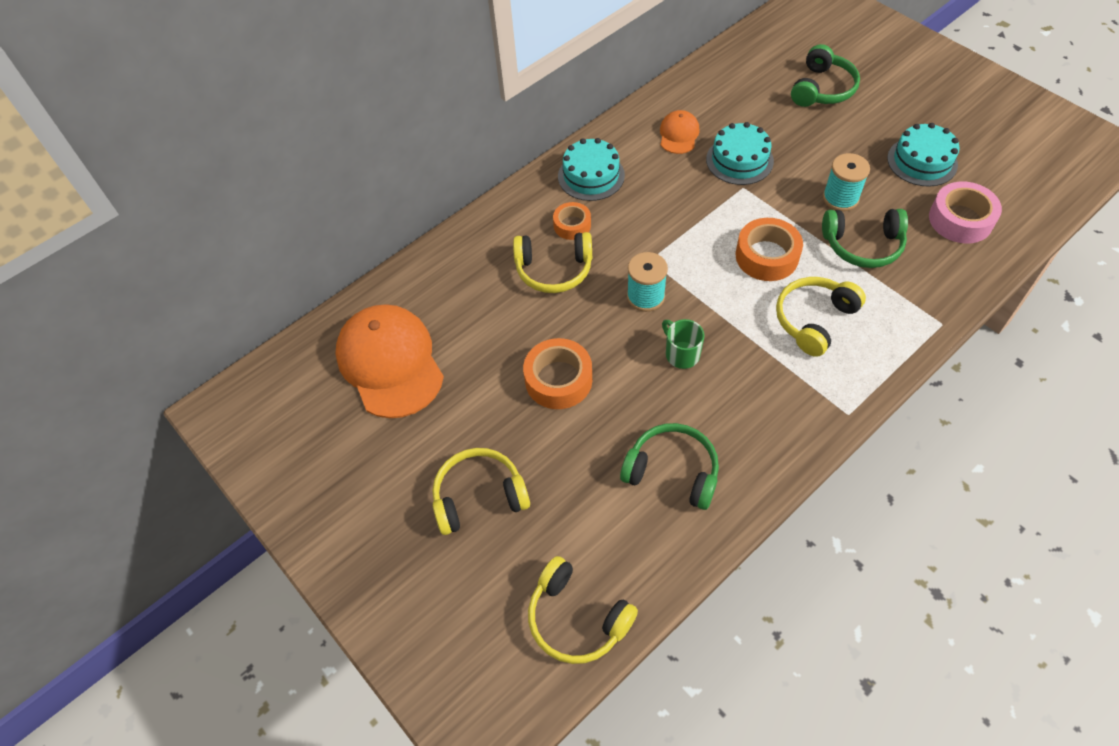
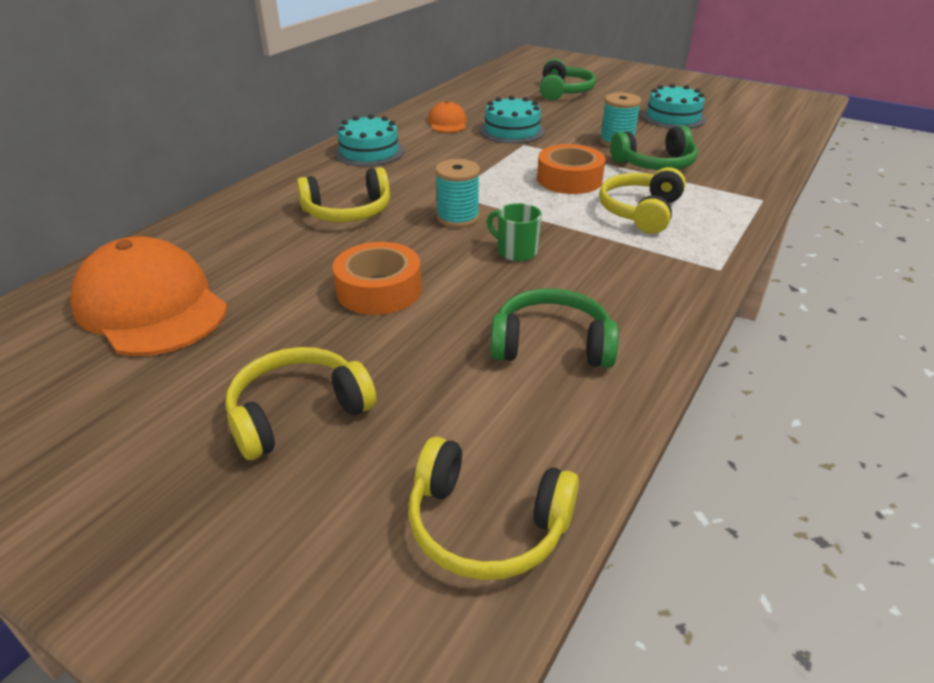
camera: 20 degrees left, 20 degrees down
orange tape [553,202,591,240] -> none
pink tape [929,181,1002,243] -> none

